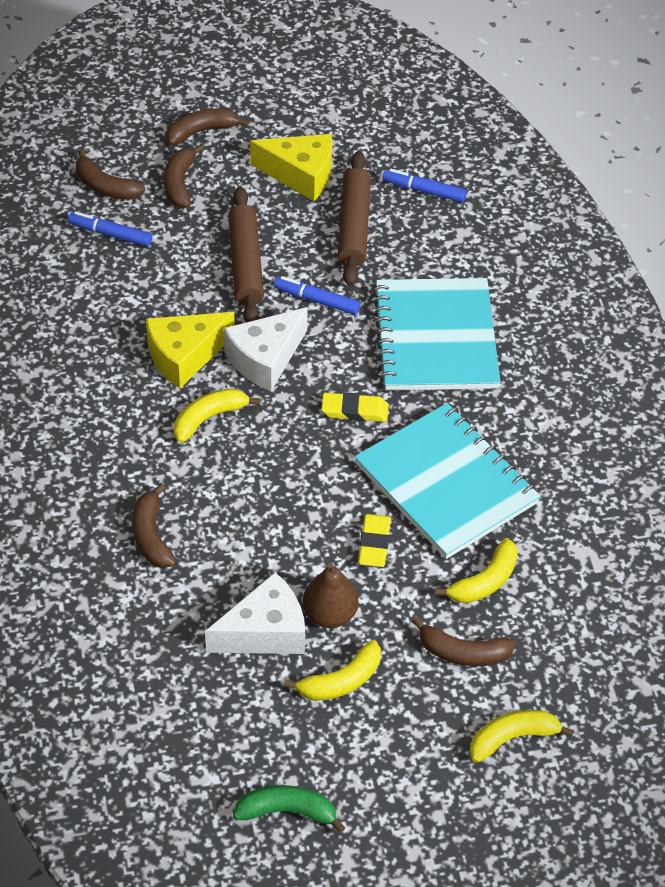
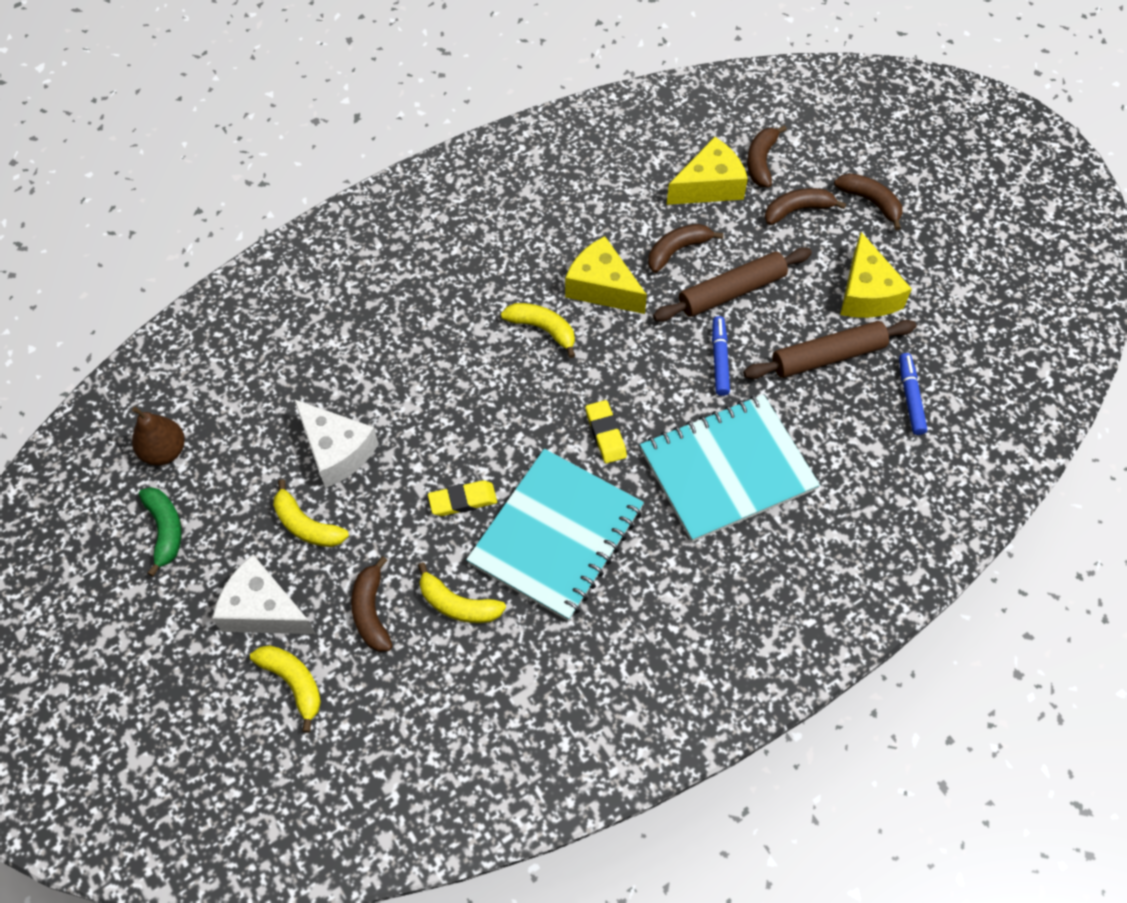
camera: 70 degrees right, 10 degrees up
blue marker [68,211,152,247] -> yellow cheese [667,137,748,205]
brown banana [132,483,176,568] -> brown banana moved to [648,224,723,273]
white cheese [224,307,308,391] -> white cheese moved to [212,555,316,634]
brown pear [303,562,358,628] -> brown pear moved to [132,407,185,465]

